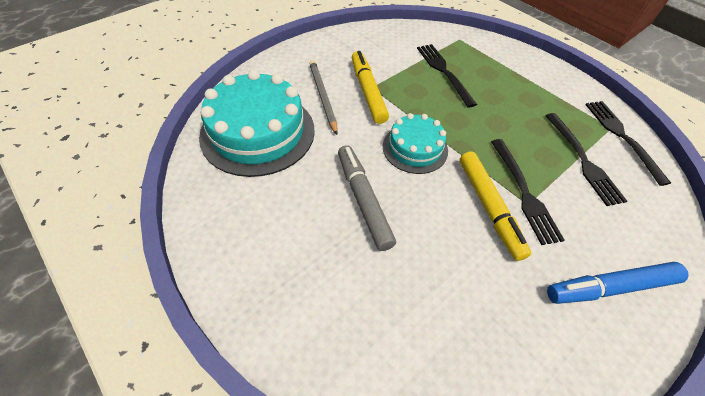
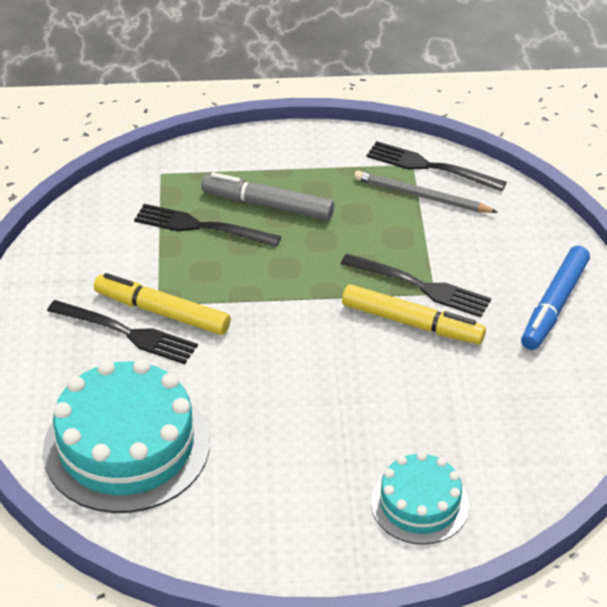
camera: 50 degrees left, 10 degrees down
grey pencil [309,60,338,135] -> grey pencil moved to [354,171,497,213]
grey marker [338,145,396,251] -> grey marker moved to [201,172,334,220]
turquoise cake [383,113,448,174] -> turquoise cake moved to [371,452,469,544]
black fork [545,113,627,206] -> black fork moved to [47,300,198,364]

